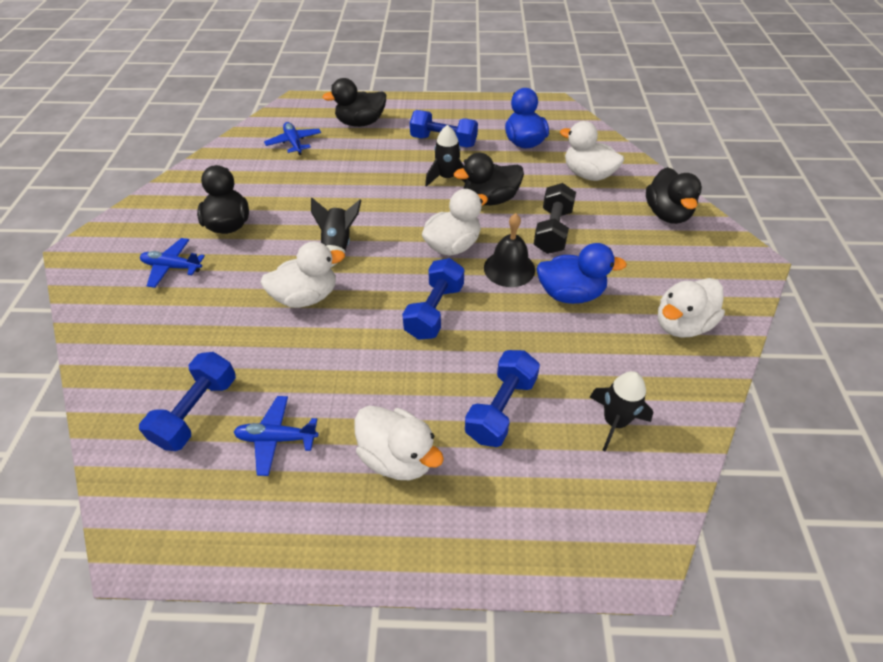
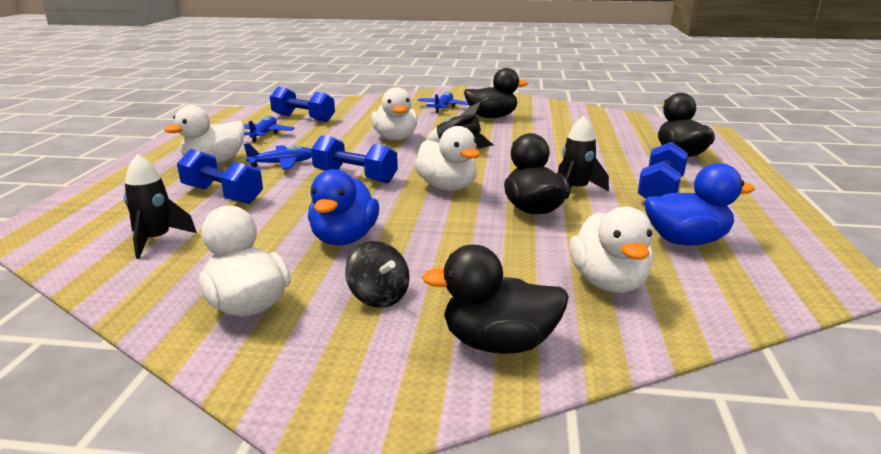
camera: 95 degrees right, 25 degrees down
blue plane [264,122,321,155] -> blue plane moved to [244,143,312,169]
black bell [484,213,535,287] -> none
black dumbbell [534,183,576,254] -> none
white duck [560,121,624,181] -> white duck turned 135 degrees clockwise [570,206,653,293]
none -> black spinning top [345,241,410,308]

